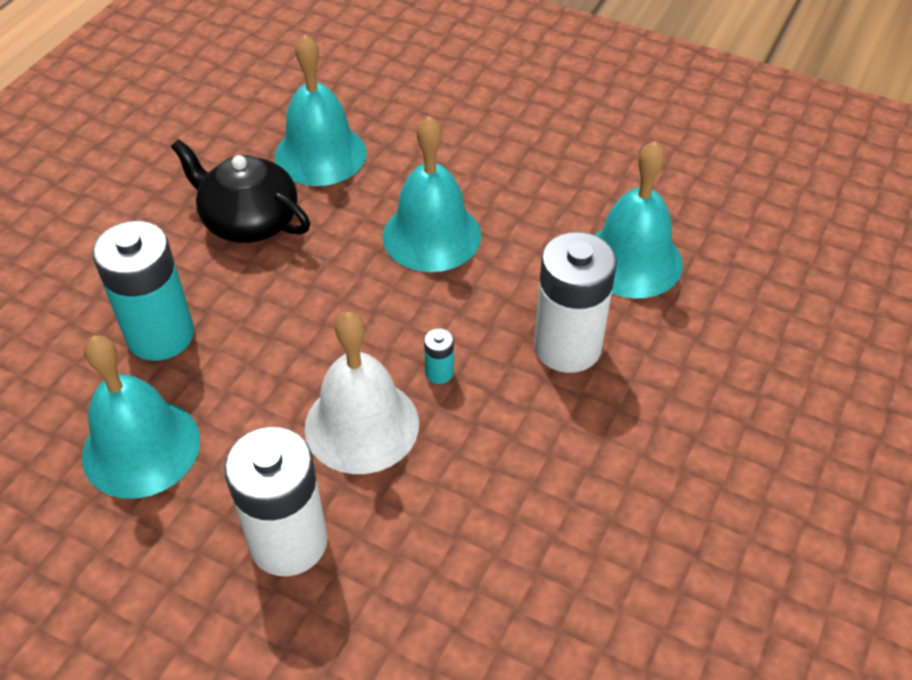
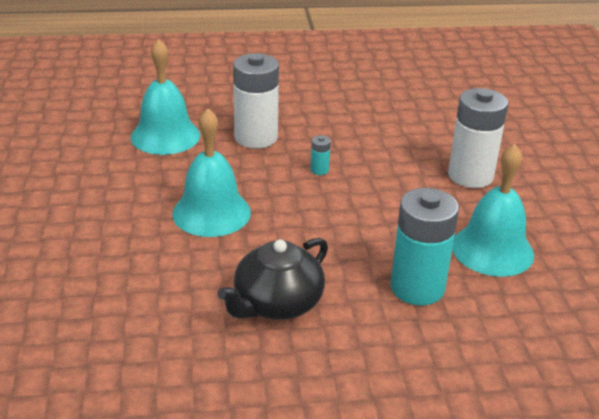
camera: 125 degrees left, 15 degrees down
black teapot [171,139,310,243] -> black teapot turned 45 degrees clockwise [217,238,328,320]
turquoise bell [275,35,367,186] -> none
white bell [304,312,419,474] -> none

